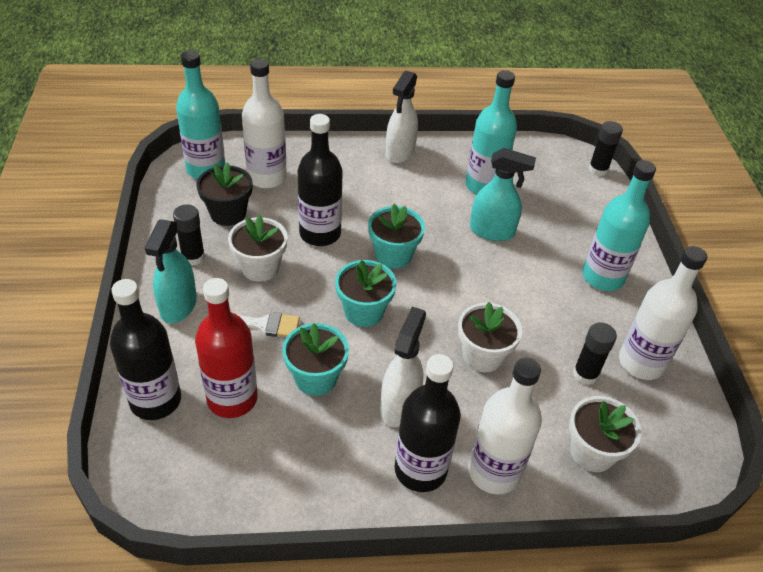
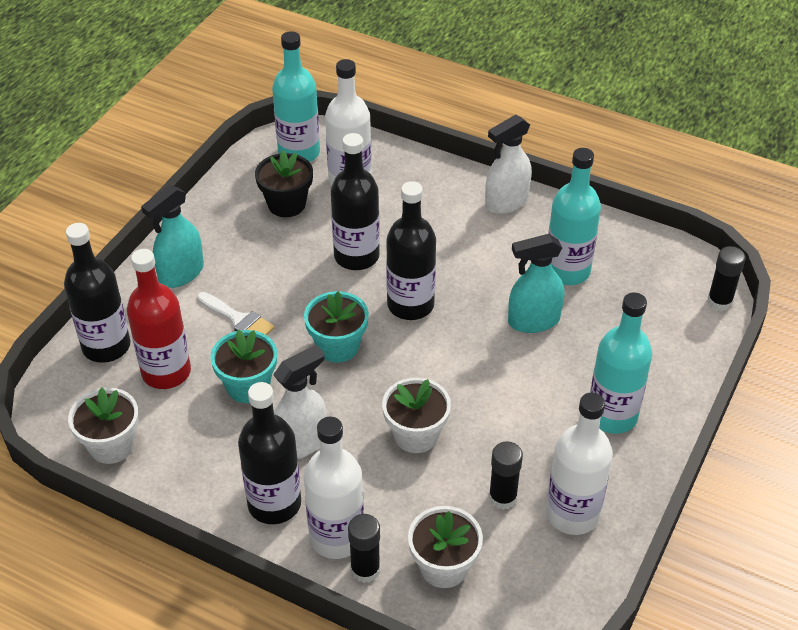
camera: 35 degrees right, 0 degrees up
black glue stick [173,204,205,266] -> black glue stick moved to [348,514,380,583]
white flower pot [228,215,288,282] -> white flower pot moved to [68,387,139,464]
turquoise flower pot [368,204,425,269] -> black bottle [386,181,436,320]
turquoise spray bottle [470,148,536,241] -> turquoise spray bottle turned 120 degrees clockwise [508,234,564,333]

